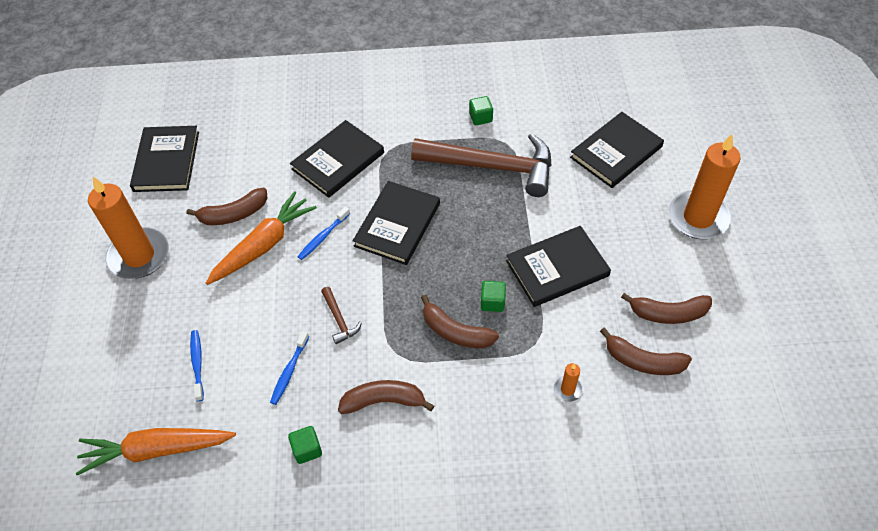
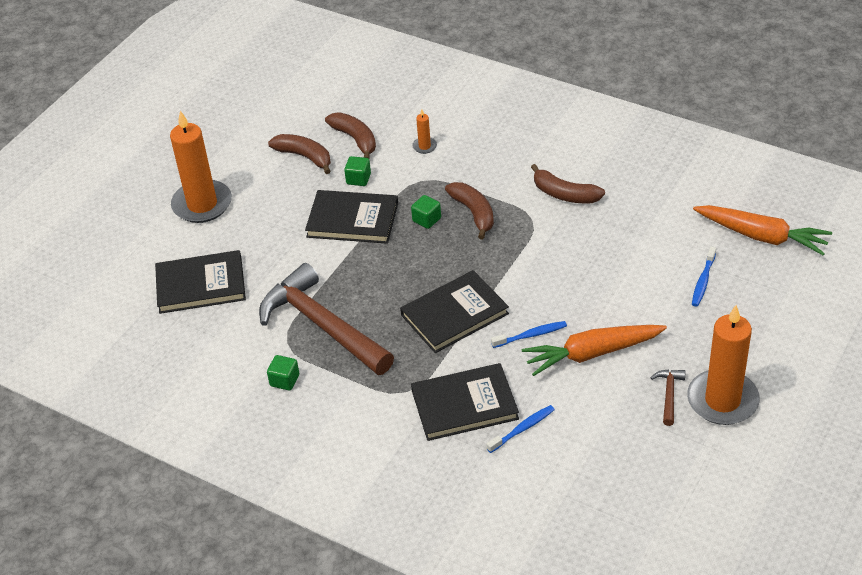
camera: 145 degrees left, 10 degrees down
black book [130,126,199,192] -> none
brown banana [187,188,267,225] -> none
blue toothbrush [270,331,309,405] -> blue toothbrush moved to [486,405,555,453]
green cube [288,426,322,464] -> green cube moved to [344,156,371,186]
brown hammer [321,287,362,344] -> brown hammer moved to [651,370,686,426]

